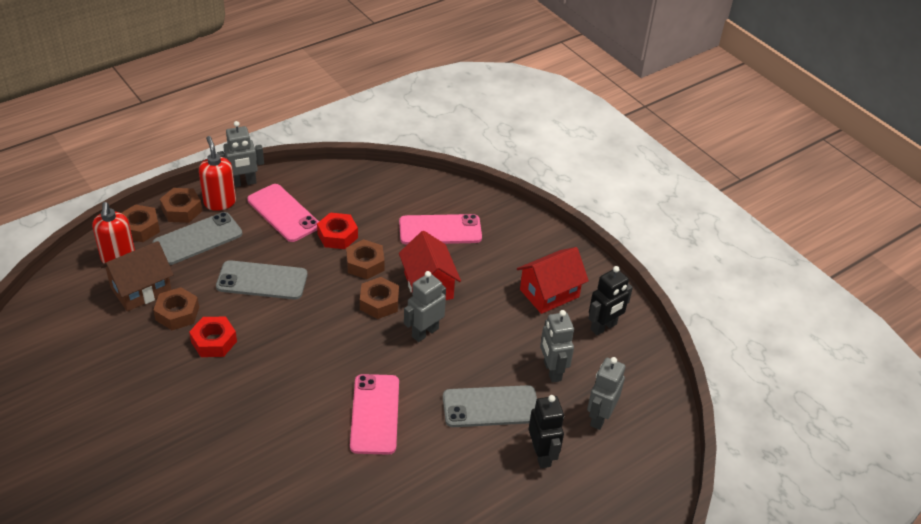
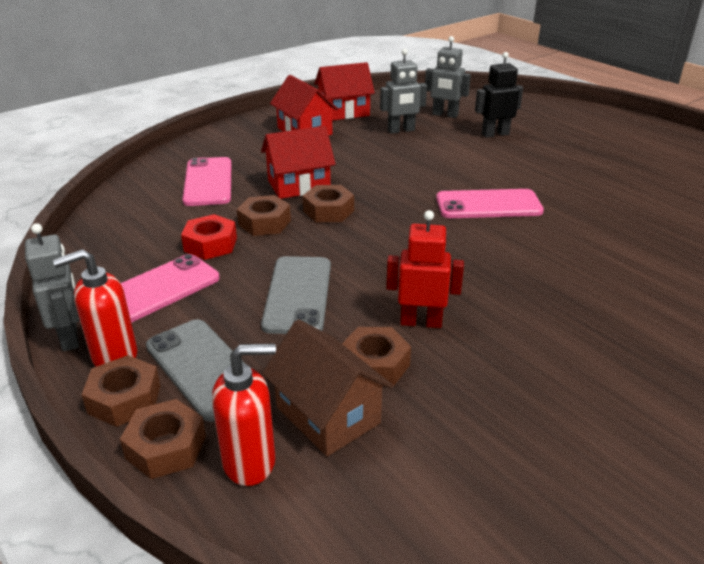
camera: 90 degrees left, 10 degrees down
red nut [189,317,237,357] -> red robot [386,210,464,328]
grey robot [404,271,446,342] -> none
grey phone [443,385,537,427] -> none
black robot [588,266,633,335] -> red house [314,62,375,121]

